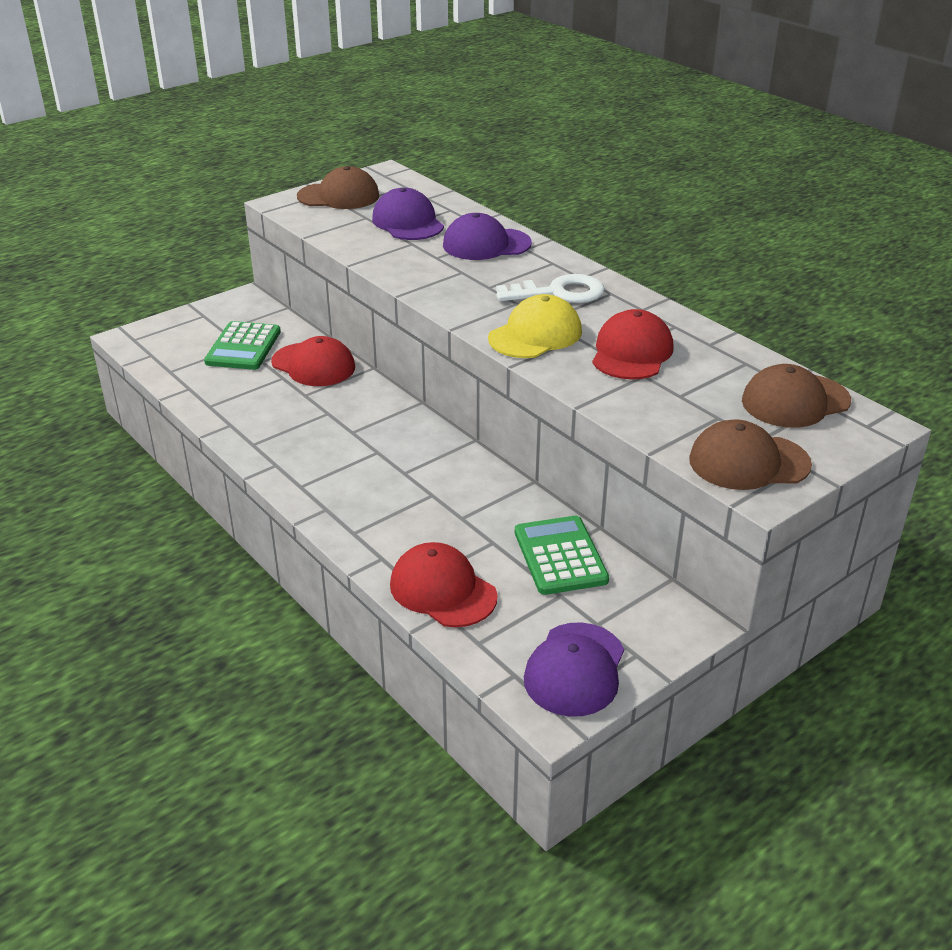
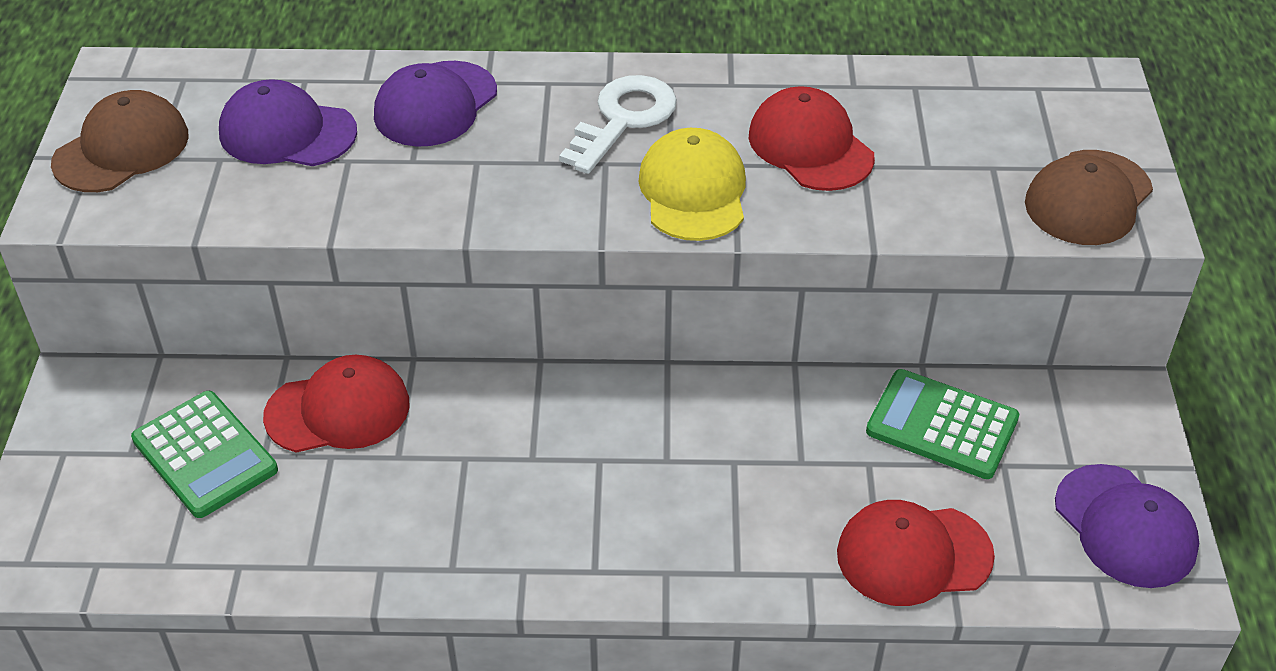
camera: 50 degrees left, 10 degrees up
brown cap [742,364,851,428] -> none

